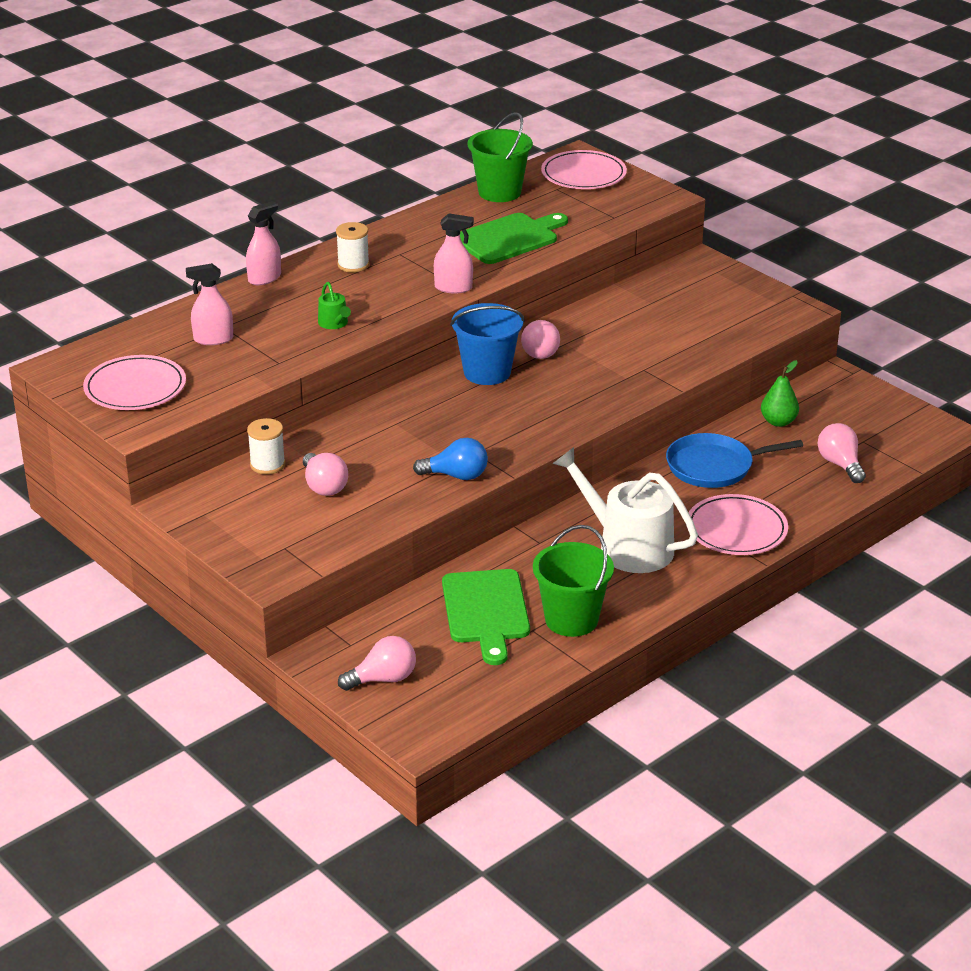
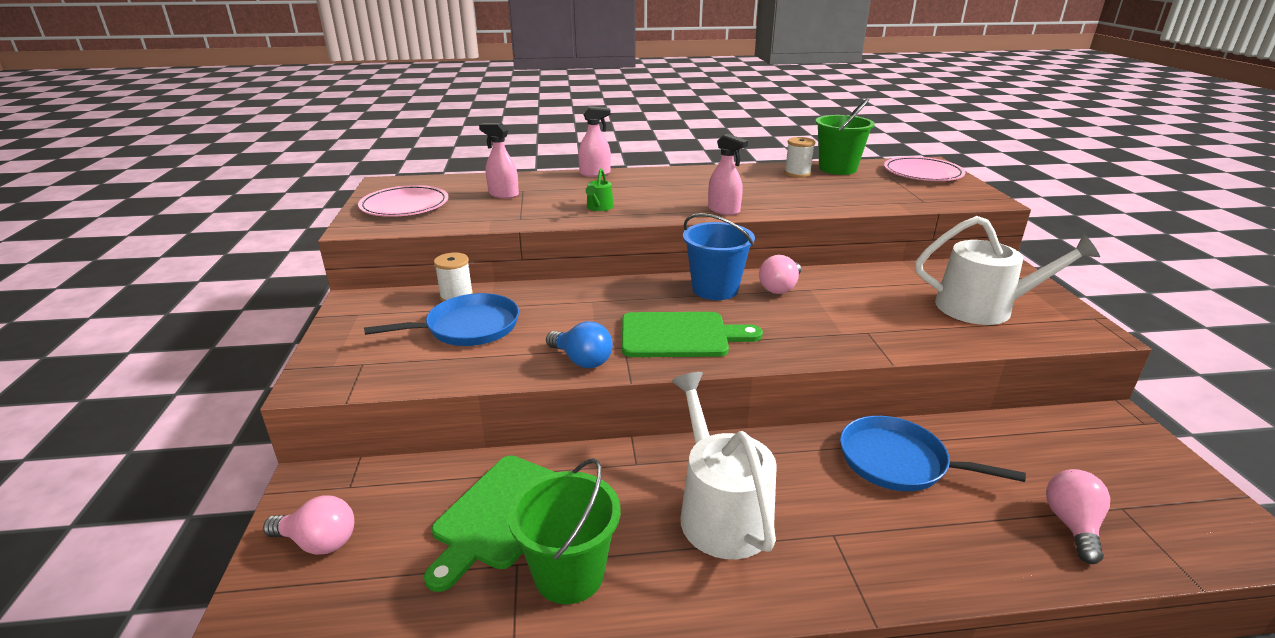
camera: 35 degrees right, 5 degrees down
pink light bulb [303,453,348,496] -> blue pan [364,293,519,346]
white spool [336,222,369,273] -> white spool moved to [784,137,815,178]
green cutting board [460,213,568,264] -> green cutting board moved to [622,312,763,357]
pink plate [687,494,788,555] -> none
green pear [761,360,799,427] -> none
none -> white watering can [915,216,1100,325]

